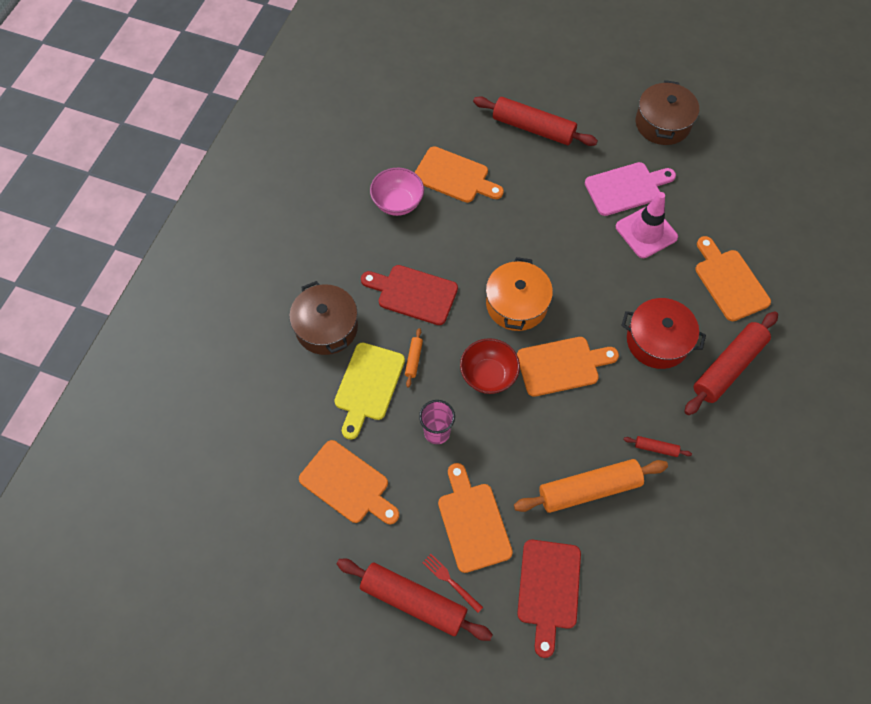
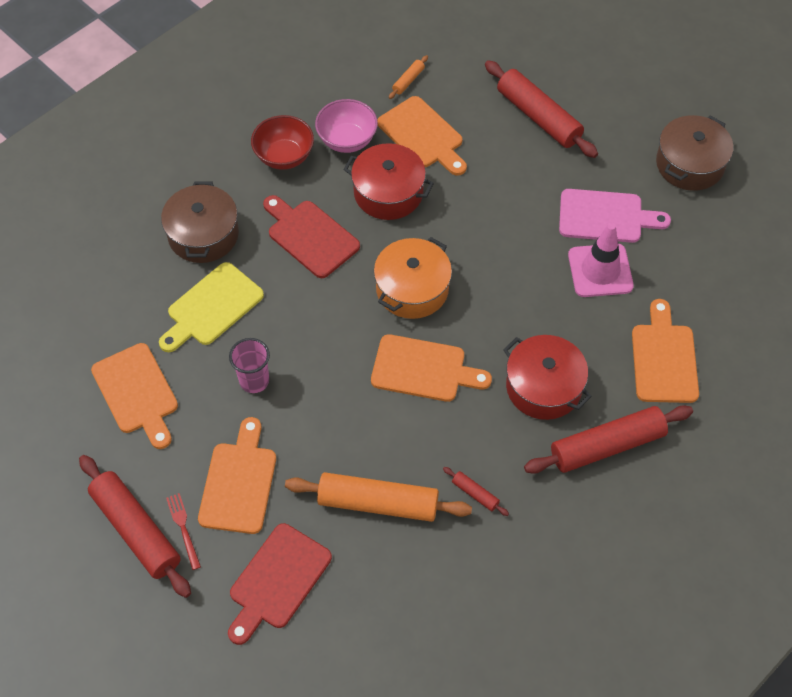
camera: 25 degrees right, 5 degrees down
orange rolling pin [405,328,423,387] -> orange rolling pin moved to [389,55,428,99]
red bowl [460,338,520,394] -> red bowl moved to [251,115,314,170]
none -> red pot [343,143,434,220]

